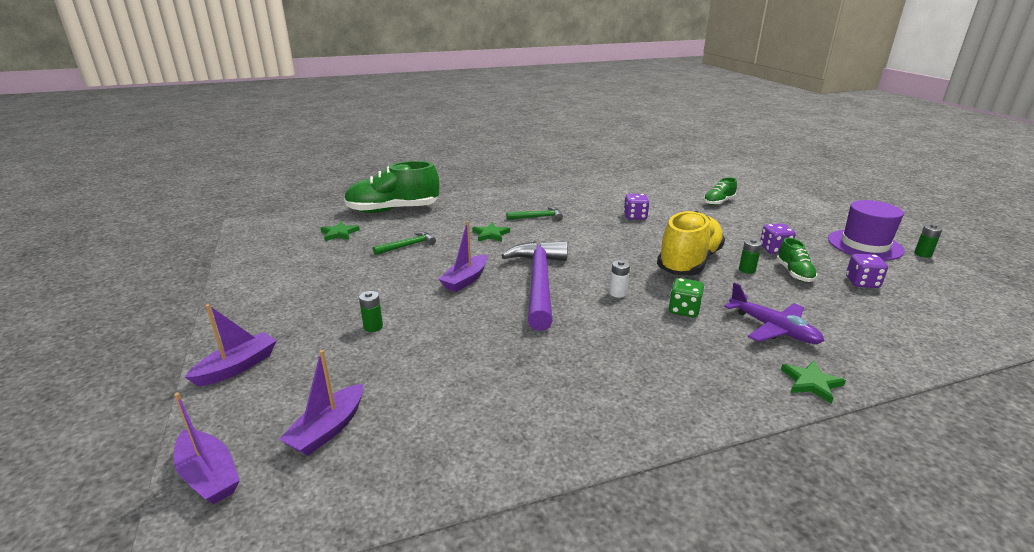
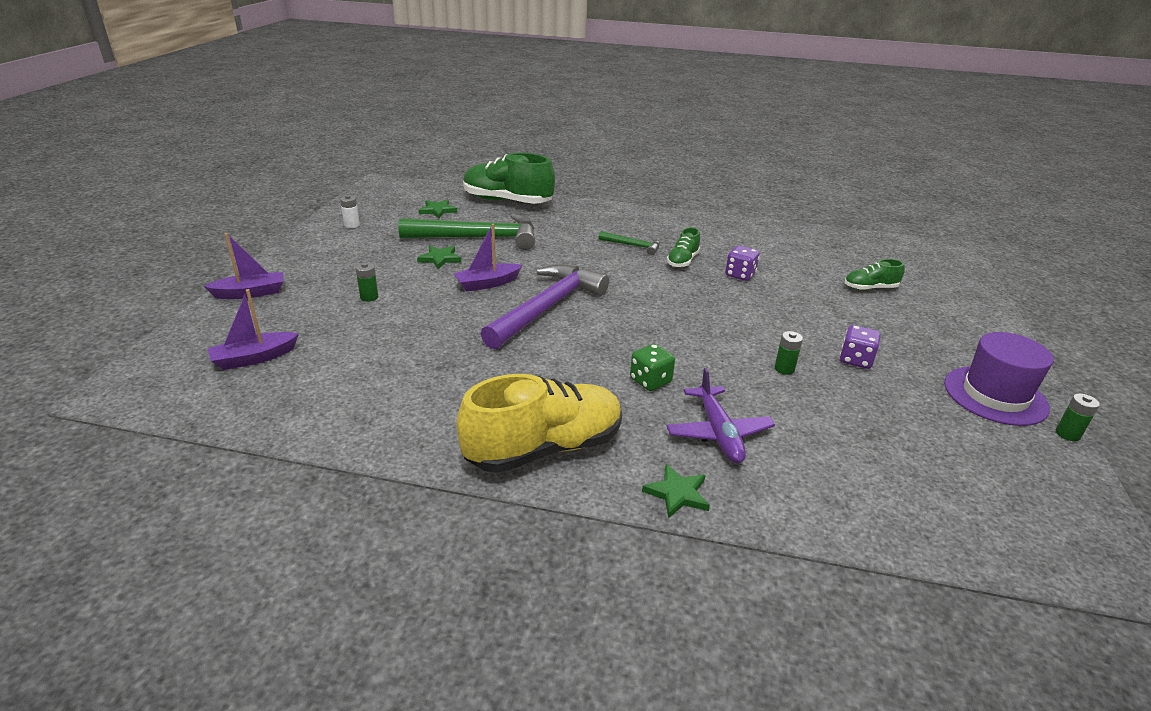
camera: 30 degrees right, 5 degrees up
purple boat [173,393,240,504] -> none
green hammer [373,231,436,255] -> green hammer [398,213,535,250], size x2.15
green star [473,222,510,242] -> green star moved to [417,246,461,269]
white battery [610,260,630,298] -> white battery moved to [340,195,360,228]
yellow shoe [657,211,725,276] -> yellow shoe moved to [457,374,622,473]
green shoe [777,238,818,282] -> green shoe moved to [667,227,700,268]
purple dice [846,254,888,288] -> none

